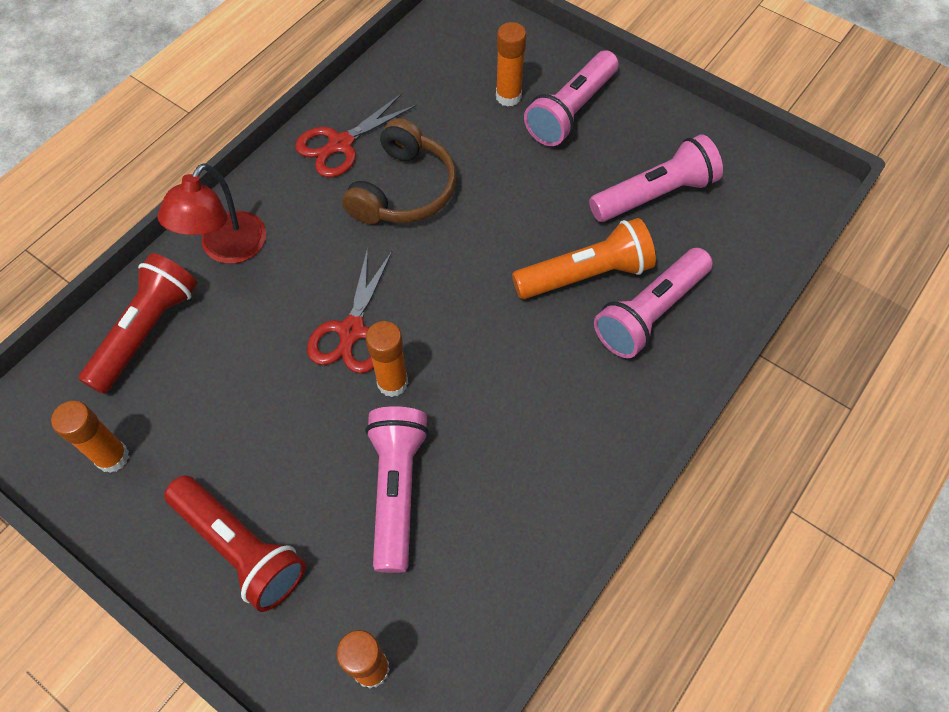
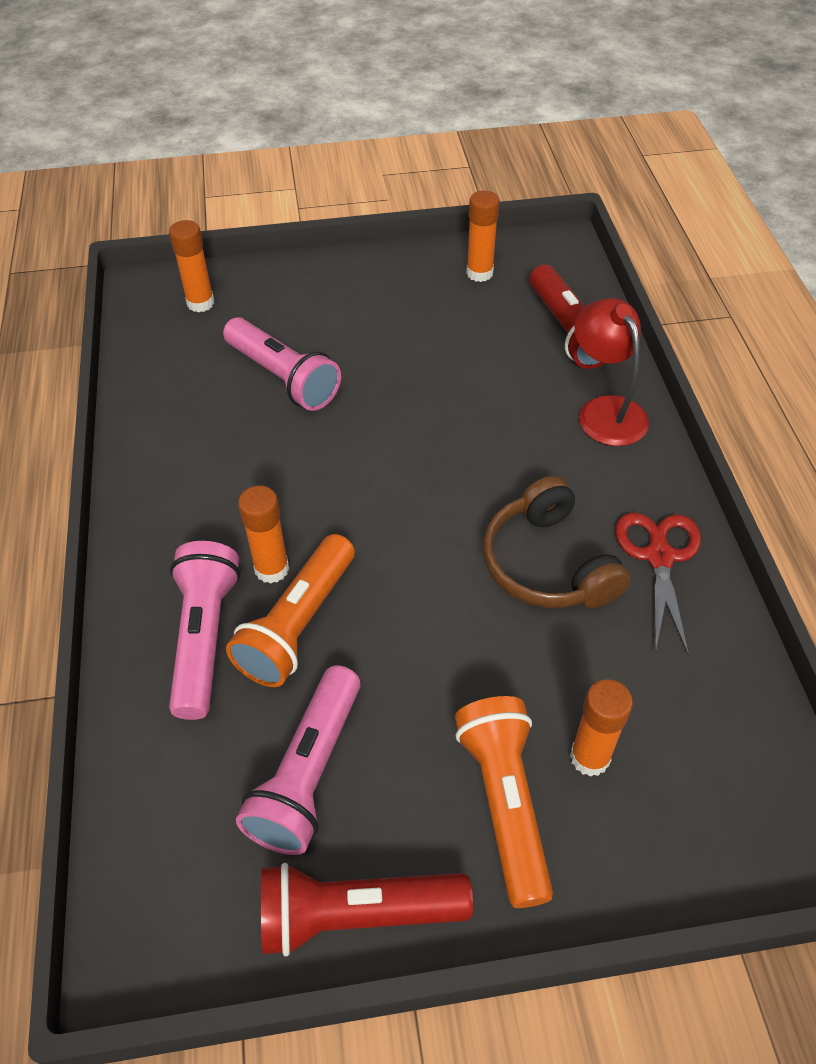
camera: 135 degrees right, 10 degrees down
red flashlight [164,475,306,612] -> red flashlight moved to [261,863,473,956]
red scissors [307,247,392,373] -> none
orange glue stick [366,321,408,397] -> orange glue stick moved to [238,485,289,584]
pink flashlight [524,50,619,146] -> orange flashlight [455,696,553,908]

